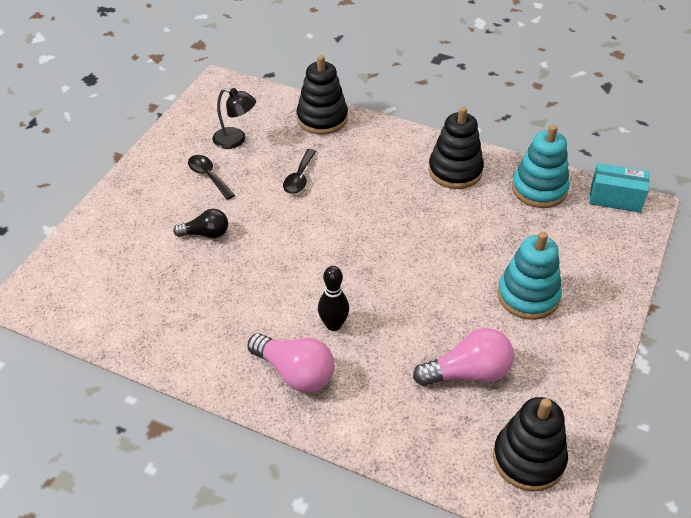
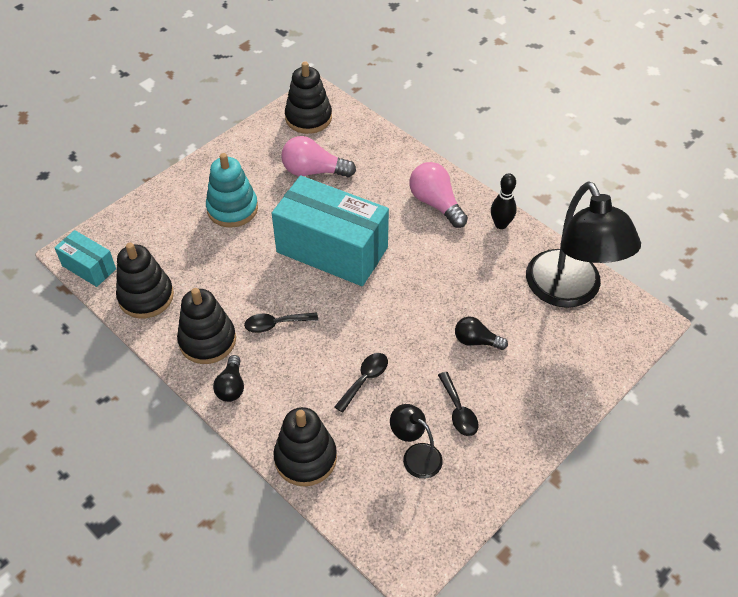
camera: 160 degrees left, 5 degrees up
black bowling pin [318,266,349,331] -> black bowling pin moved to [491,173,517,229]
turquoise stacking toy [512,125,570,208] -> black stacking toy [116,243,174,318]
none -> black light bulb [213,355,244,402]
none -> black spoon [244,312,318,333]
none -> turquoise box [272,176,389,286]
none -> black lamp [526,182,641,308]

